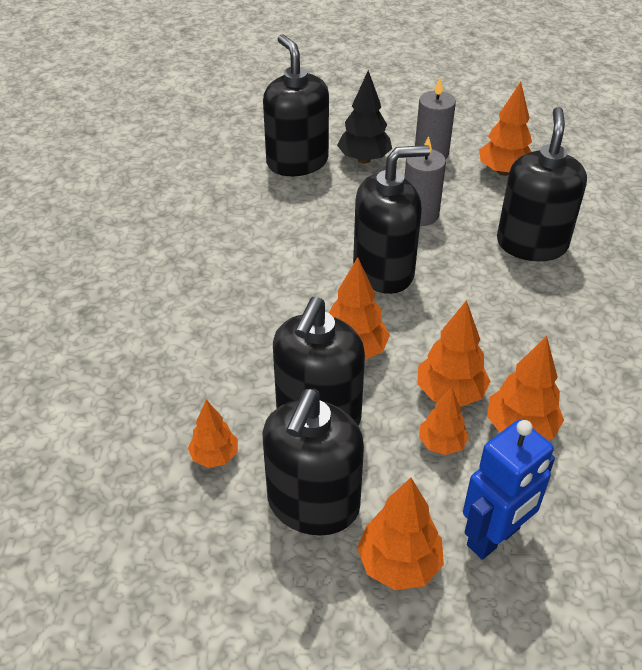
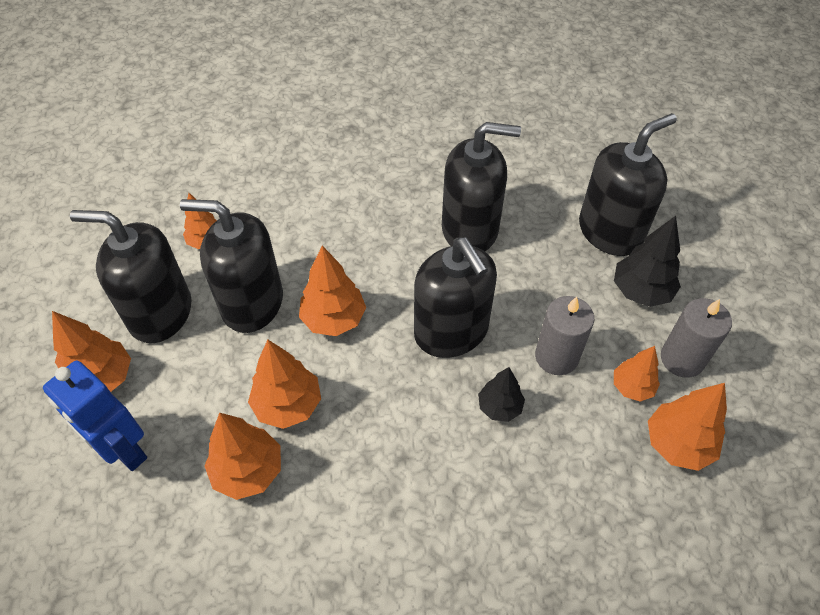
camera: 80 degrees right, 10 degrees up
orange tree [419,387,469,455] -> orange tree moved to [614,346,660,402]
black soap dispenser [497,107,587,261] -> black soap dispenser moved to [442,122,521,251]
none -> black tree [478,367,525,422]

